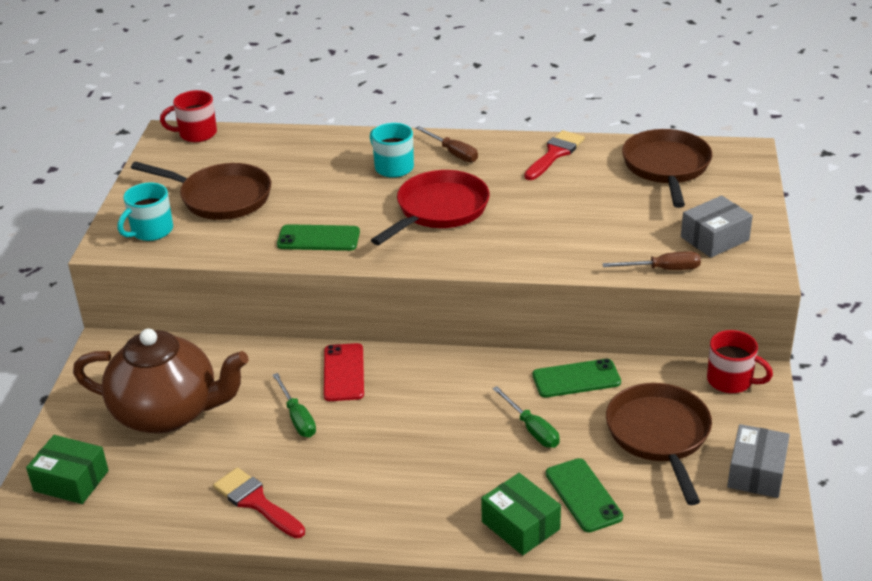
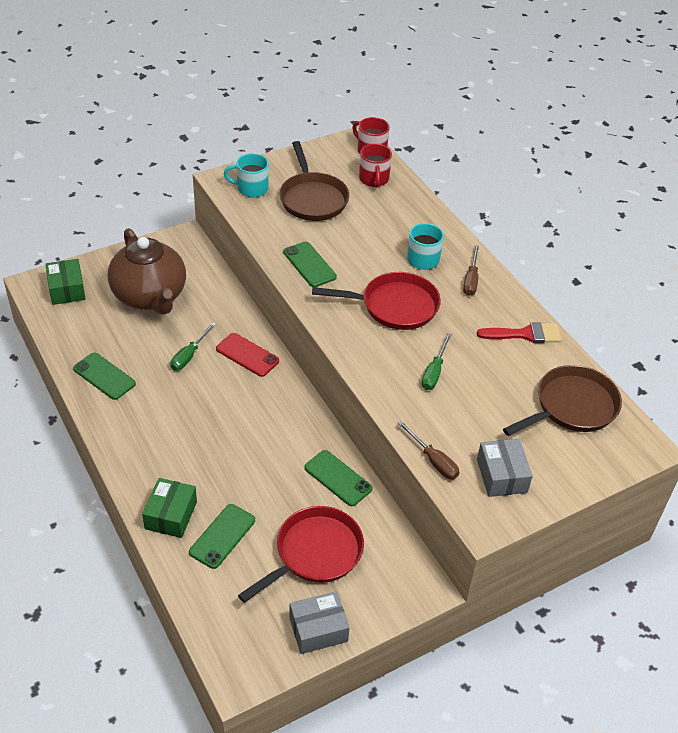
camera: 50 degrees right, 10 degrees up
red brush [213,467,305,538] -> green phone [73,353,136,400]
red phone [324,343,364,401] -> red phone turned 75 degrees clockwise [216,333,279,377]
green screwdriver [492,386,560,448] -> green screwdriver moved to [421,333,452,390]
brown pan [606,383,712,505] -> red pan [238,506,364,603]
grey box [681,196,753,258] -> grey box turned 60 degrees clockwise [477,439,533,497]
red mug [707,330,773,393] -> red mug moved to [359,144,392,188]

